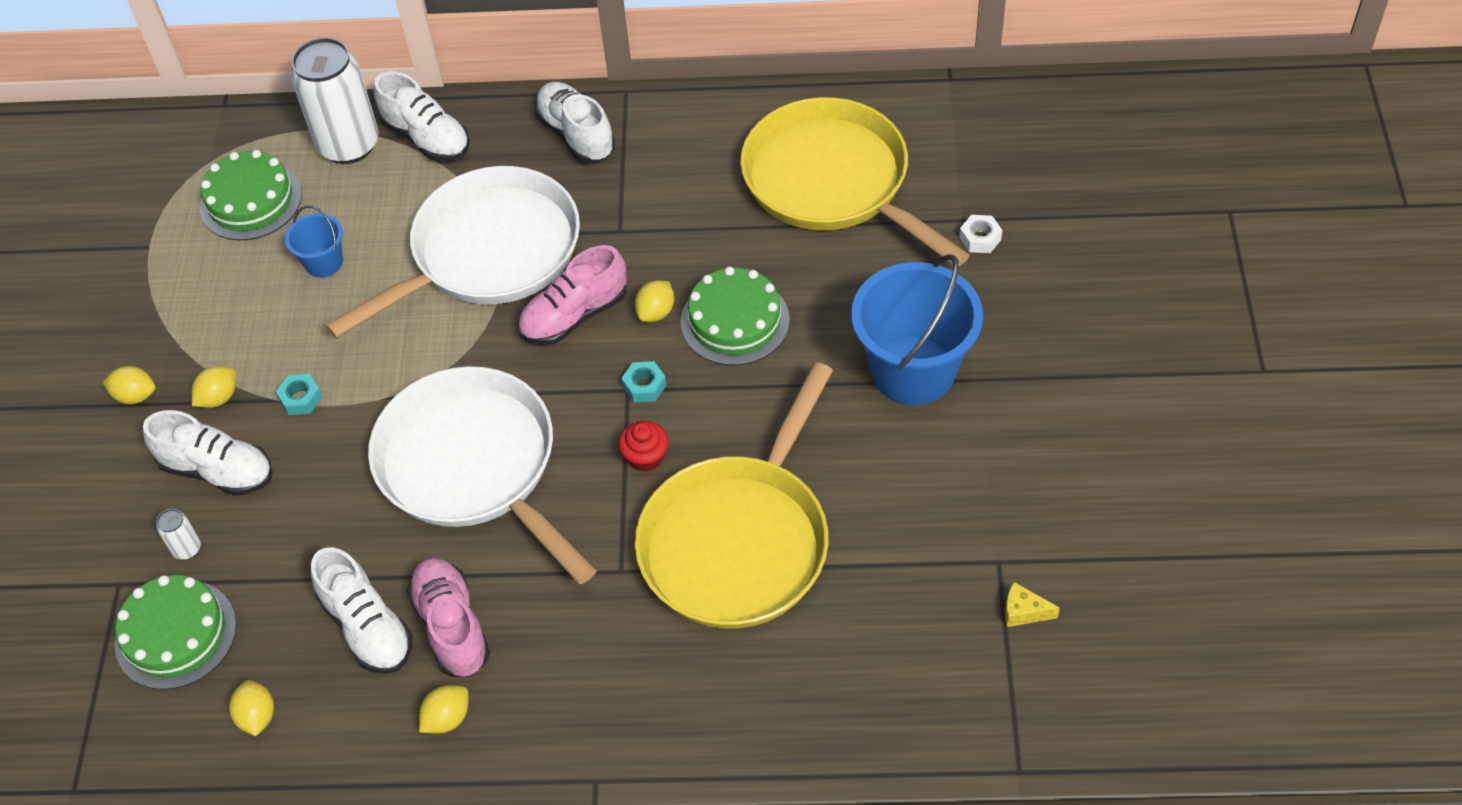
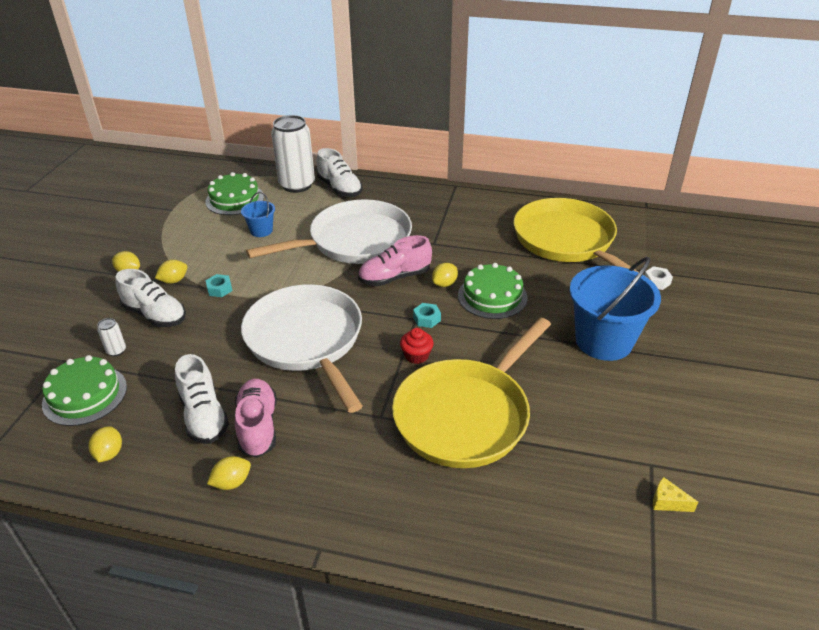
camera: 10 degrees right, 15 degrees down
white shoe [535,82,615,163] -> none

